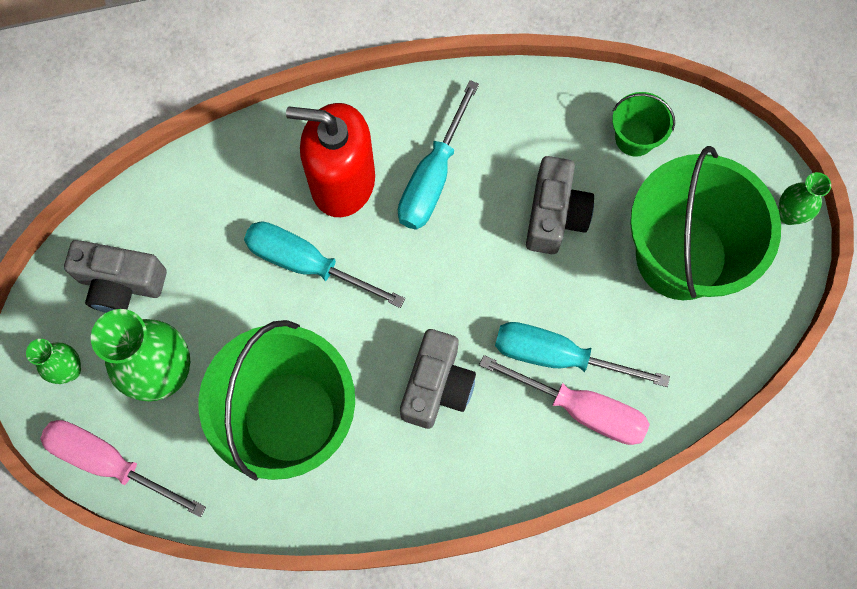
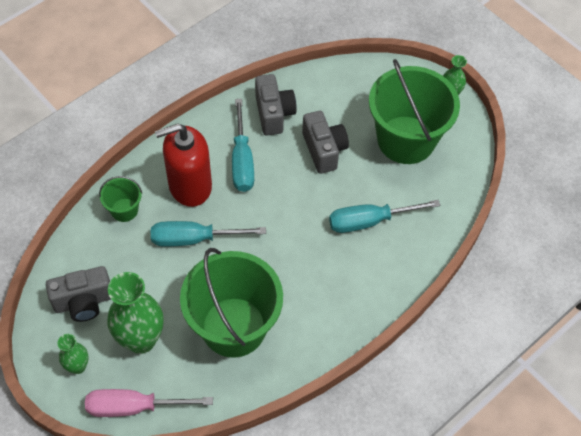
camera: 30 degrees left, 15 degrees down
grey camera [400,329,476,429] -> grey camera moved to [255,74,296,135]
pink screwdriver [479,355,650,445] -> none
green bucket [612,92,675,157] -> green bucket moved to [99,176,142,222]

